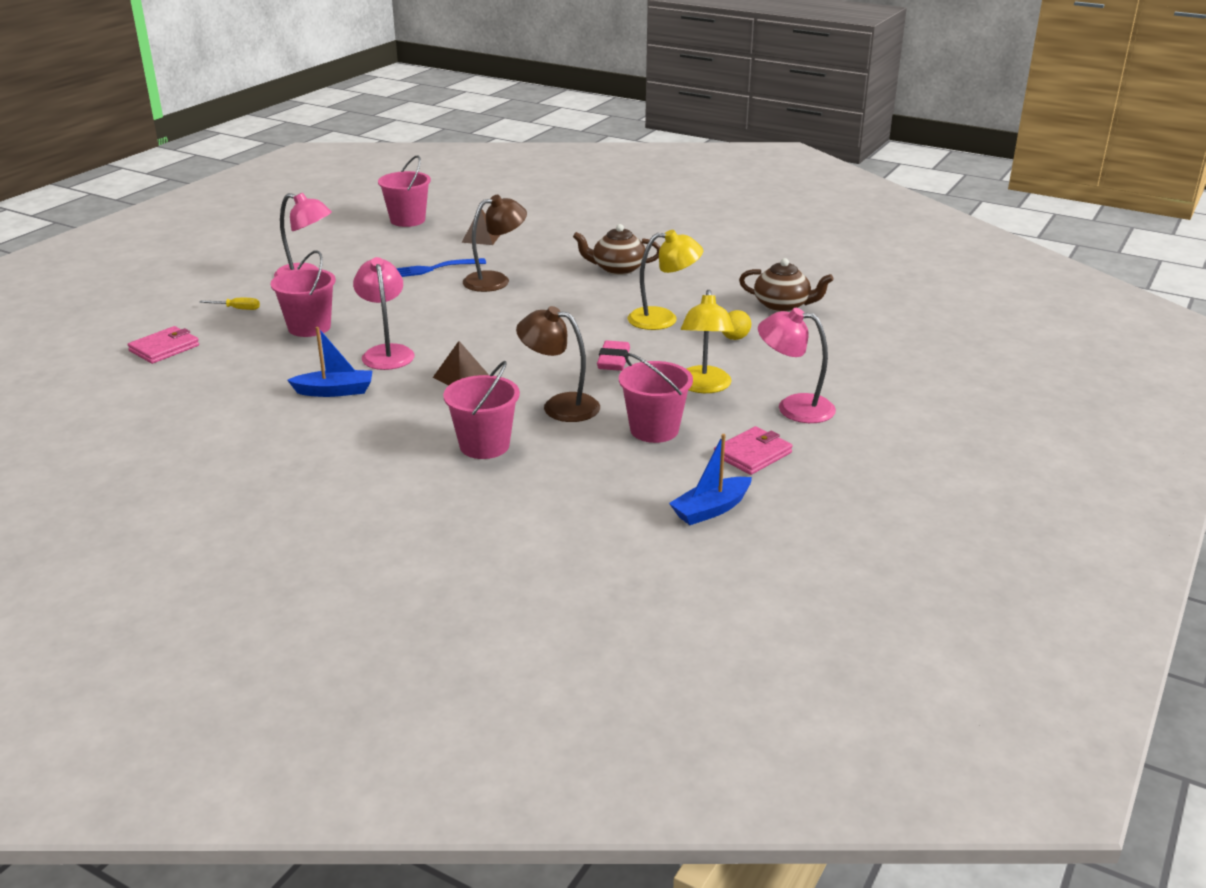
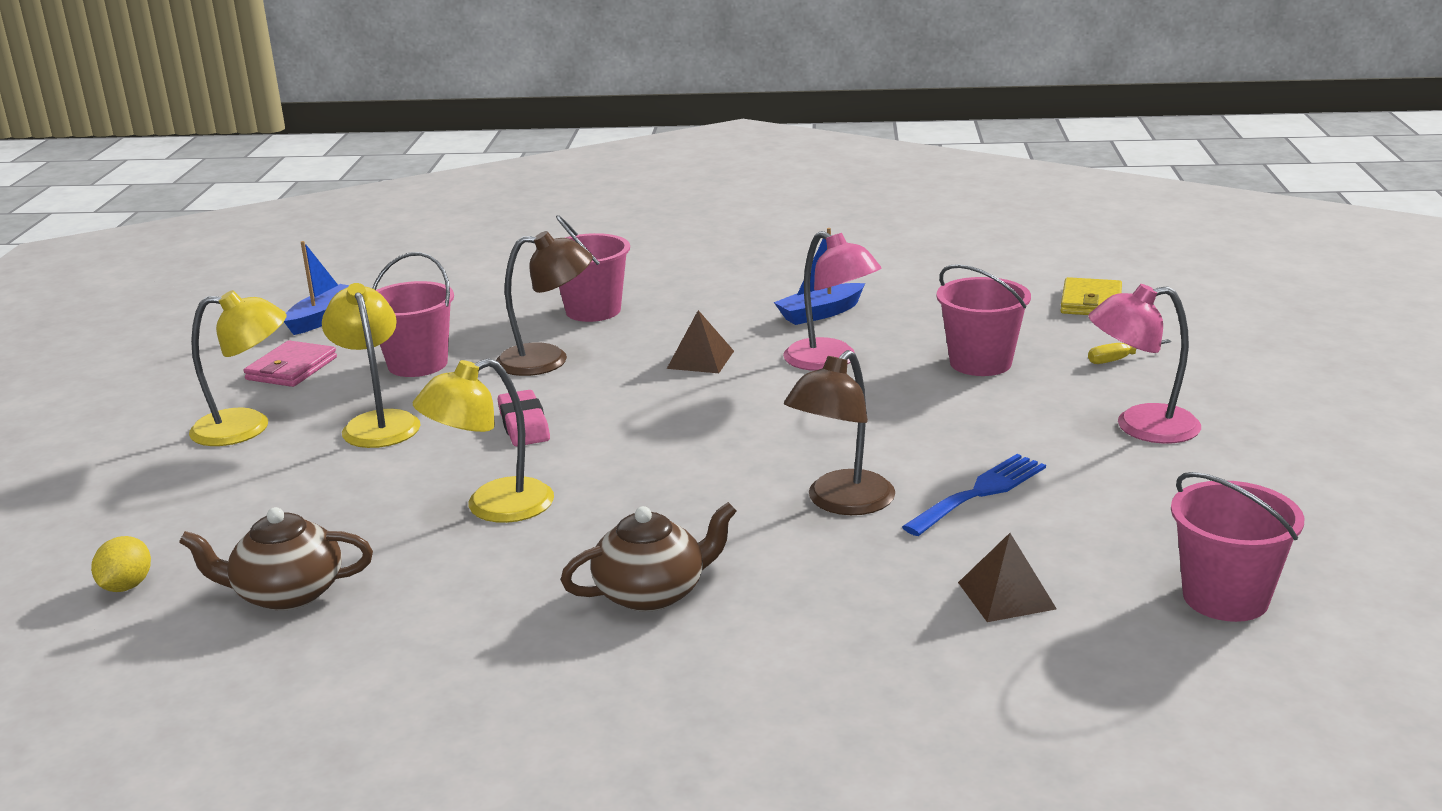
camera: 155 degrees right, 5 degrees down
pink wallet [128,326,199,364] -> yellow wallet [1060,277,1122,315]
yellow lemon [722,310,751,340] -> yellow lemon moved to [91,536,151,592]
pink lamp [758,308,836,423] -> yellow lamp [189,290,287,446]

